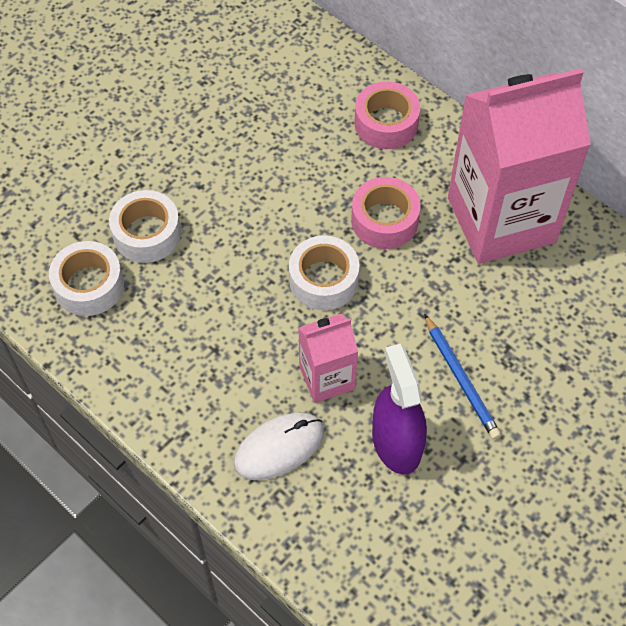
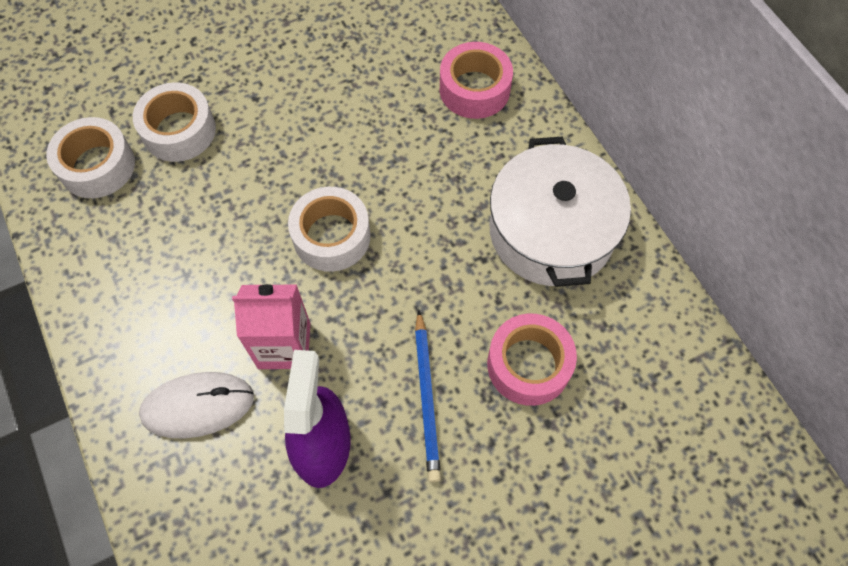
camera: 20 degrees right, 5 degrees up
pink tape [351,177,421,249] -> pink tape moved to [487,314,577,406]
pink carton [448,68,591,264] -> white pot [490,136,631,287]

